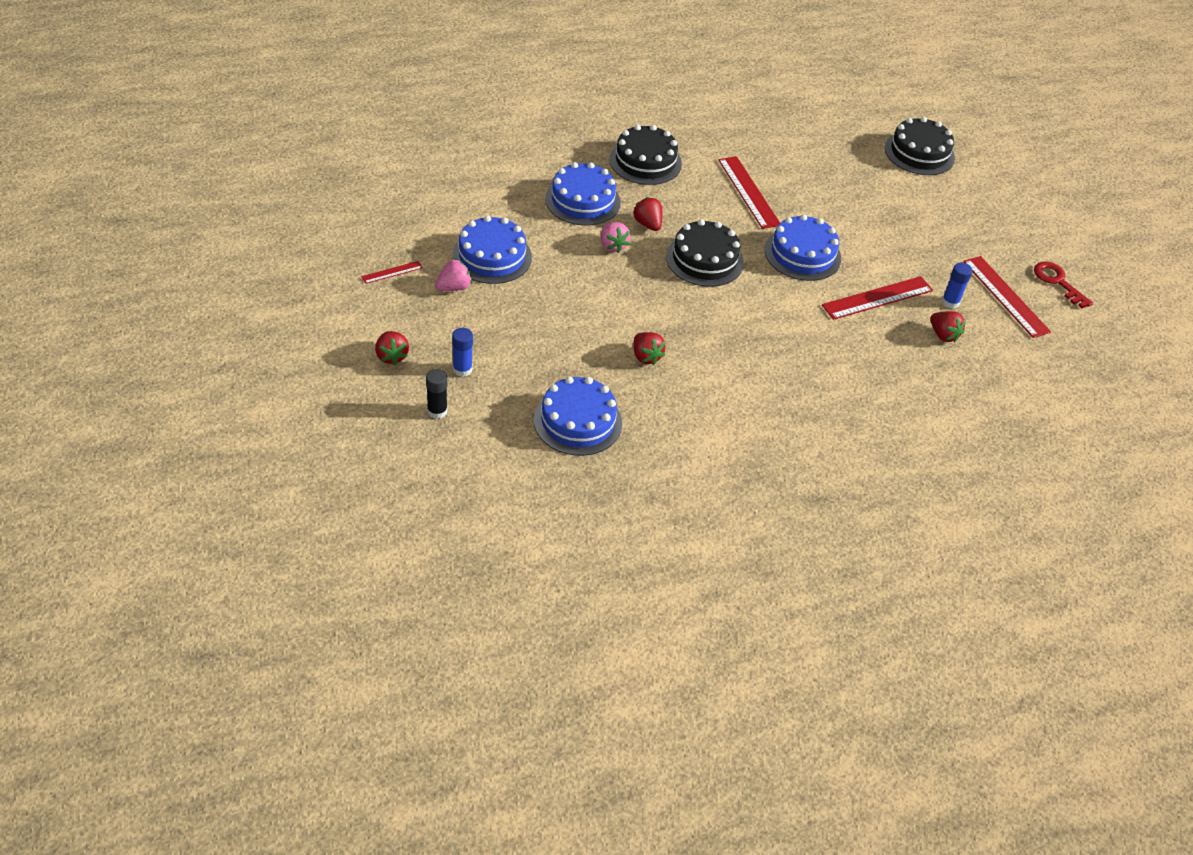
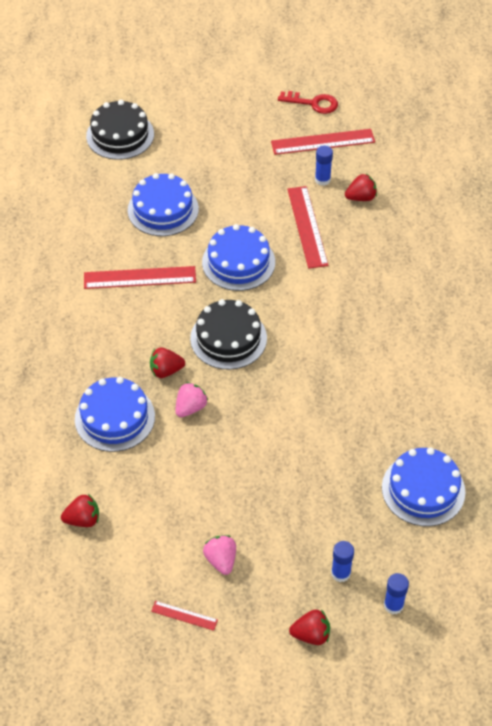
camera: 70 degrees left, 5 degrees up
red ruler [361,261,423,284] -> red ruler turned 60 degrees counterclockwise [151,601,218,631]
black glue stick [426,369,448,419] -> blue glue stick [384,573,409,614]
blue cake [452,215,532,284] -> blue cake moved to [128,173,199,236]
pink strawberry [601,222,630,253] -> pink strawberry turned 45 degrees counterclockwise [175,382,208,417]
black cake [609,125,682,185] -> none
red strawberry [633,332,666,365] -> red strawberry moved to [61,494,99,527]
red key [1034,262,1093,308] -> red key turned 150 degrees counterclockwise [278,91,338,114]

